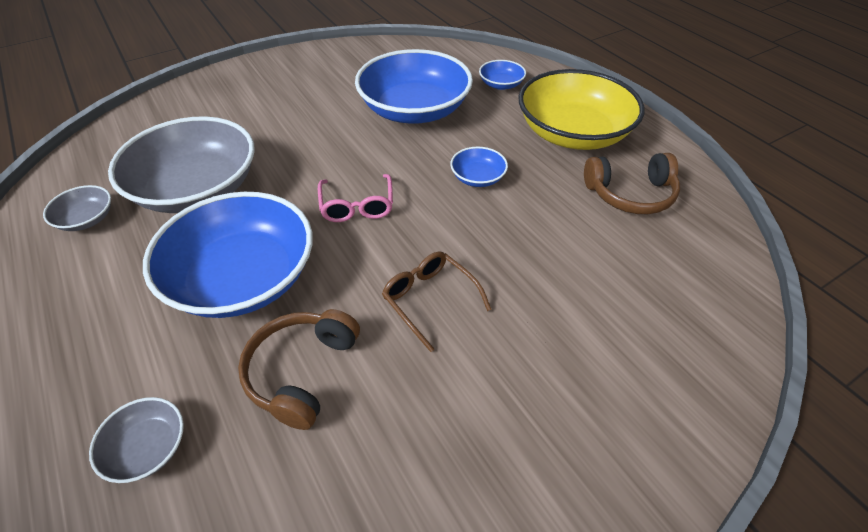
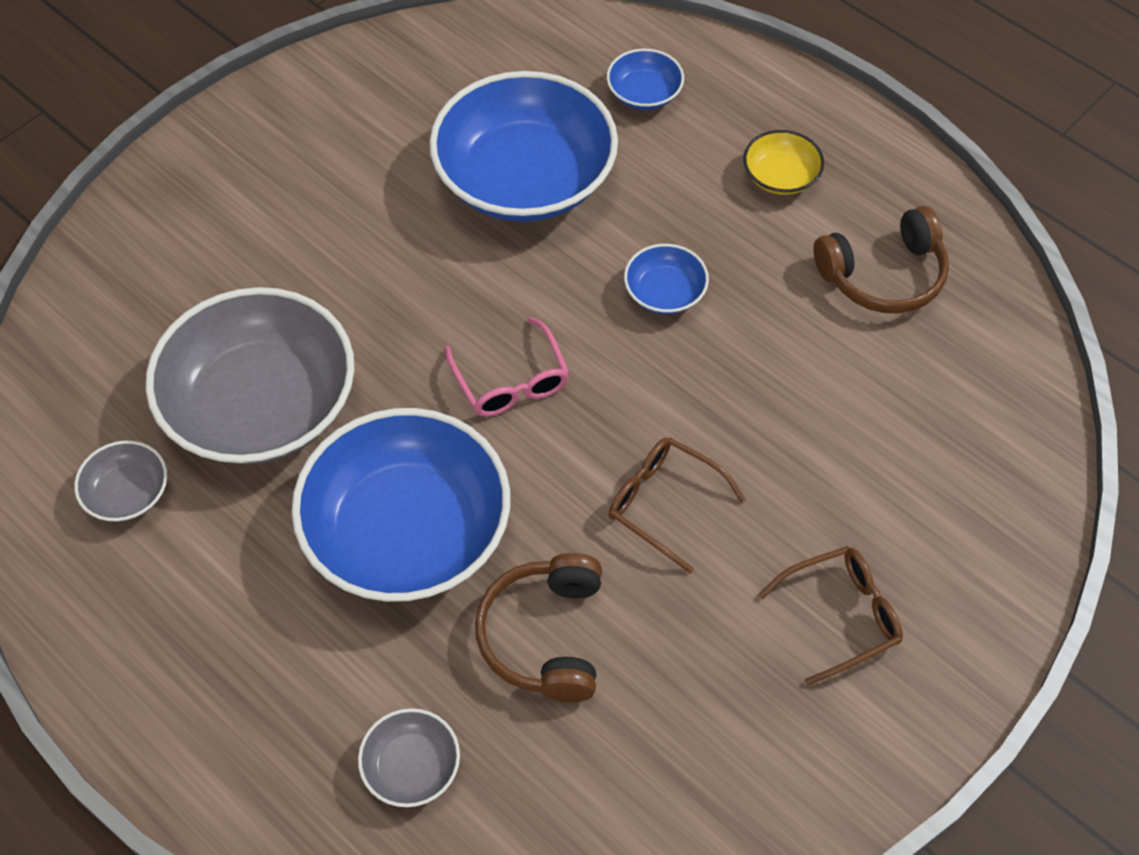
camera: 15 degrees left, 10 degrees up
yellow bowl [518,69,645,150] -> yellow bowl [743,130,824,195], size x0.44
none -> brown glasses [758,546,903,686]

